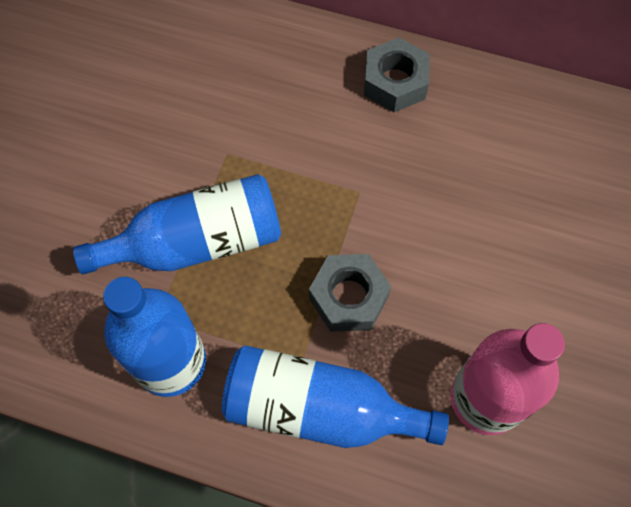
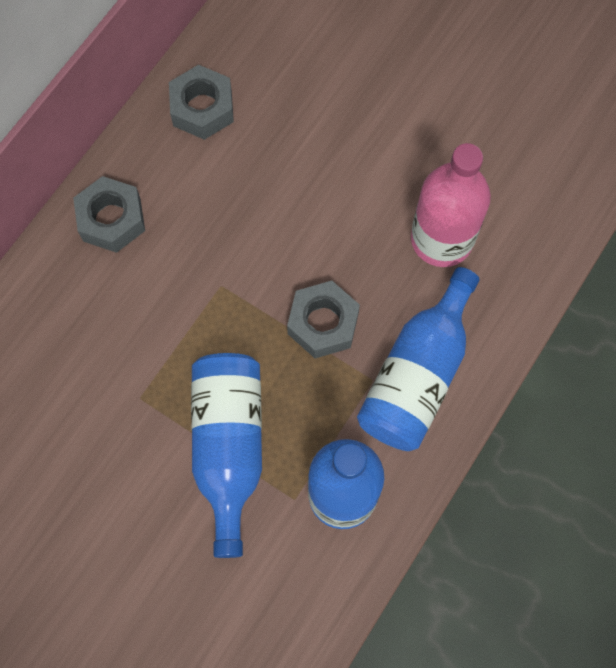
camera: 75 degrees left, 5 degrees up
none -> grey nut [169,65,234,140]

